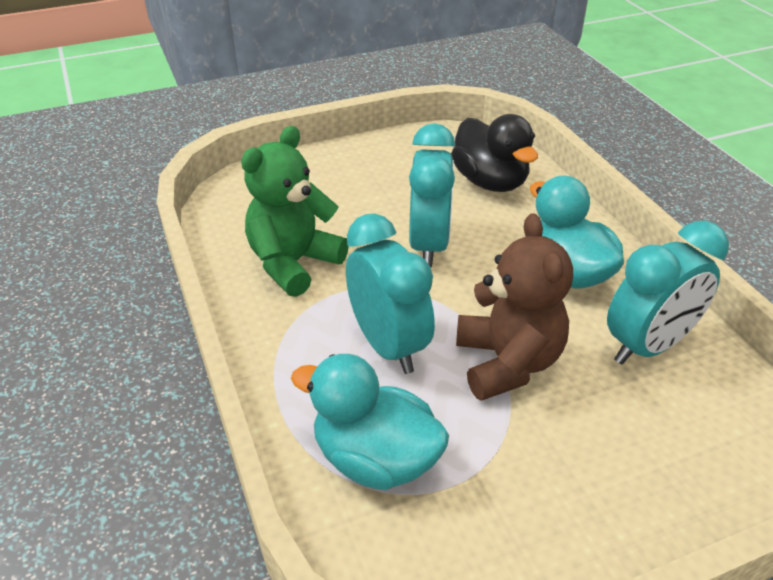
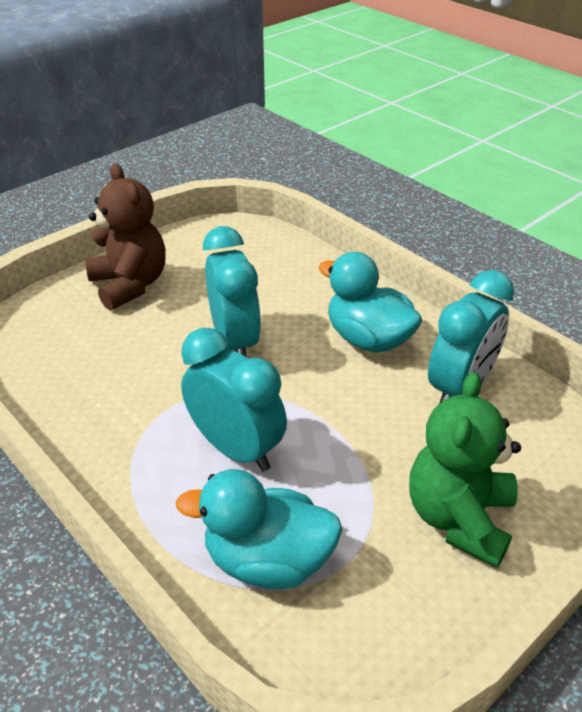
camera: 20 degrees left, 0 degrees up
green teddy bear [241,126,349,297] -> green teddy bear moved to [409,372,521,568]
black duck [451,114,538,192] -> none
brown teddy bear [456,213,573,401] -> brown teddy bear moved to [85,163,166,310]

